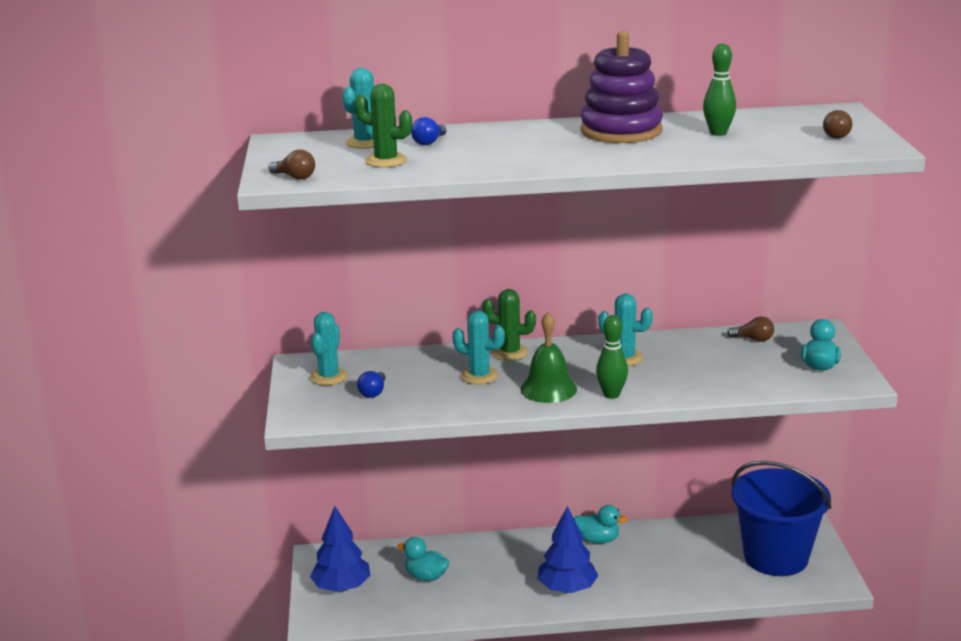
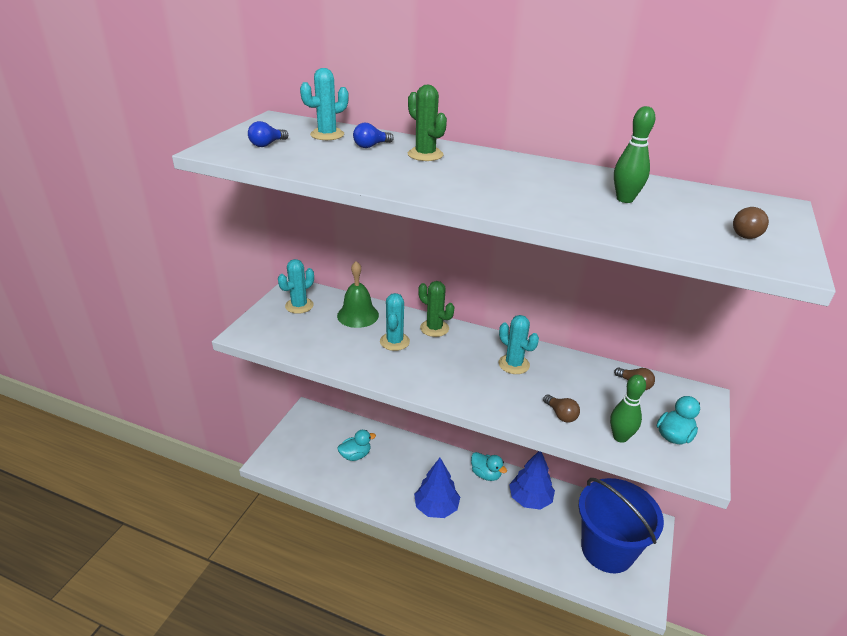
camera: 25 degrees right, 10 degrees up
brown light bulb [268,149,315,180] -> brown light bulb moved to [543,394,580,423]
blue tree [310,506,370,592] -> blue tree moved to [509,451,555,510]
green cactus [355,84,412,168] -> green cactus moved to [408,85,447,161]
blue light bulb [357,371,386,398] -> blue light bulb moved to [248,121,288,147]
turquoise duck [397,537,450,581] -> turquoise duck turned 105 degrees clockwise [337,430,376,461]
turquoise cactus [452,311,505,385] -> turquoise cactus turned 45 degrees clockwise [380,293,410,351]
green bell [520,312,577,403] -> green bell moved to [337,261,379,328]
purple stacking toy [581,31,663,143] -> none
green bowling pin [596,315,628,399] -> green bowling pin moved to [610,375,646,443]

